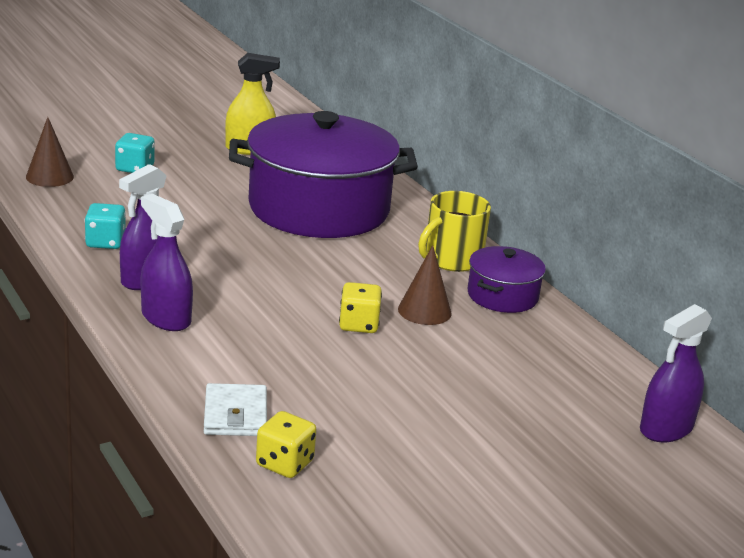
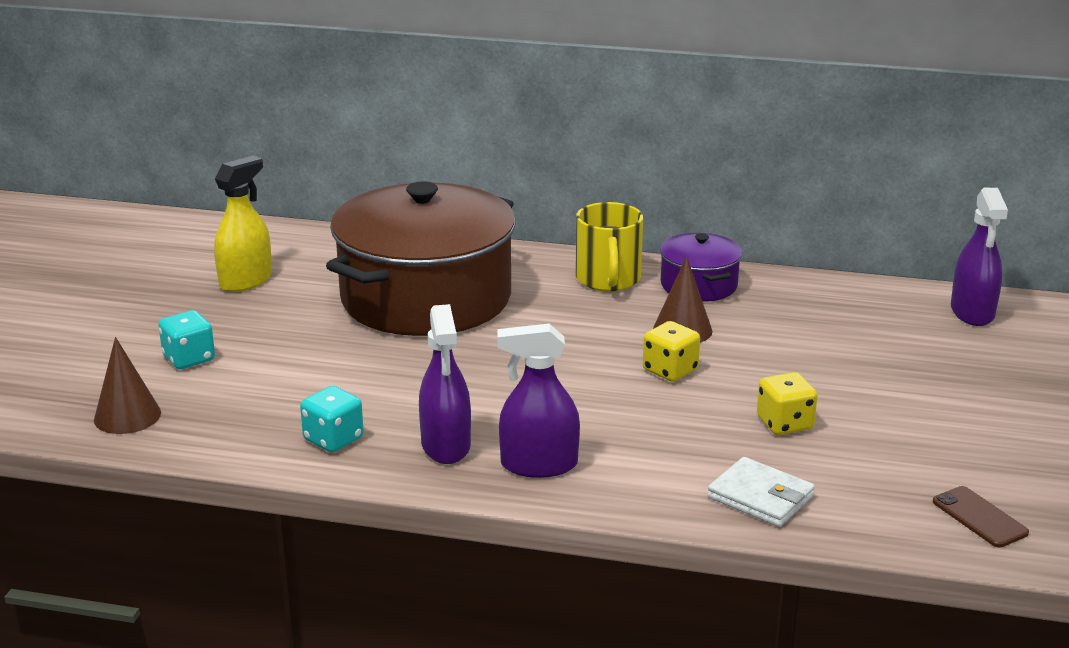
camera: 45 degrees left, 0 degrees up
purple pot [229,111,418,238] -> brown pot [326,181,516,336]
yellow dice [256,411,317,478] -> yellow dice moved to [757,372,817,435]
none -> brown phone [933,486,1029,547]

